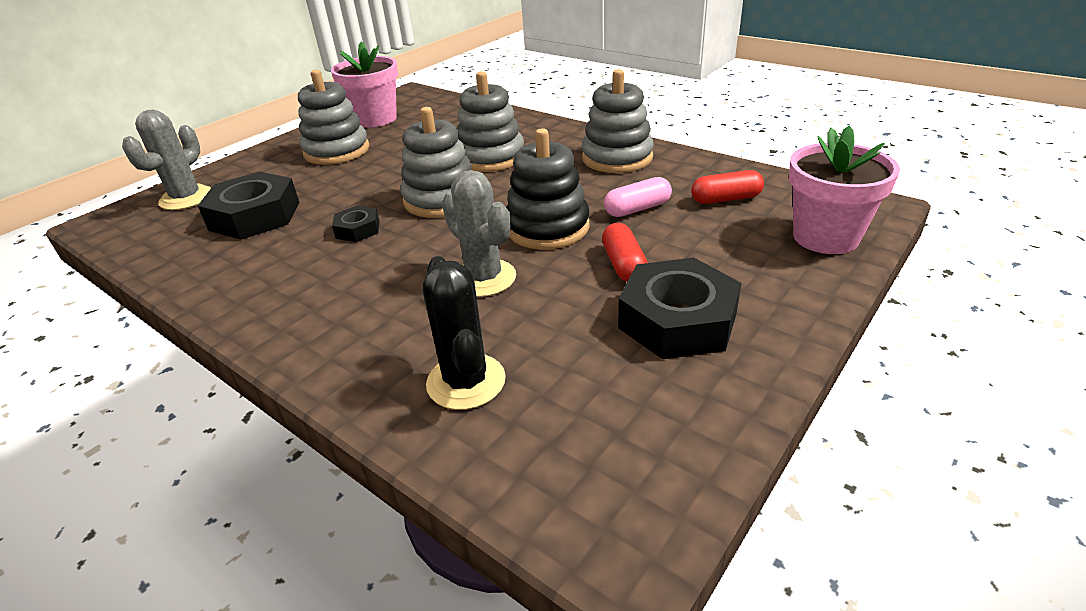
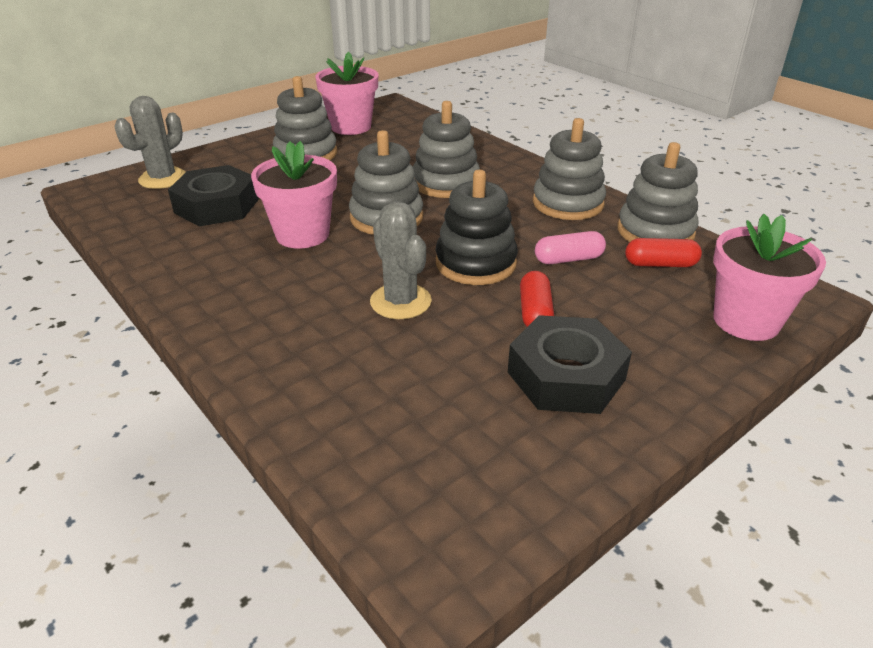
camera: 10 degrees right, 0 degrees up
black nut [332,206,380,242] -> pink flower pot [251,141,337,248]
black cactus [423,256,506,410] -> none
none -> grey stacking toy [617,142,698,242]

